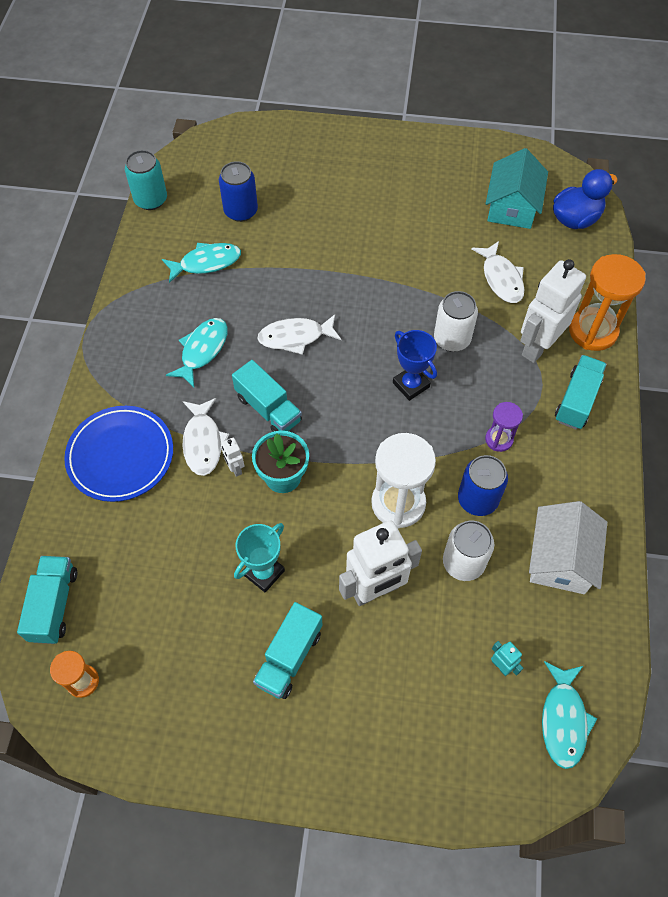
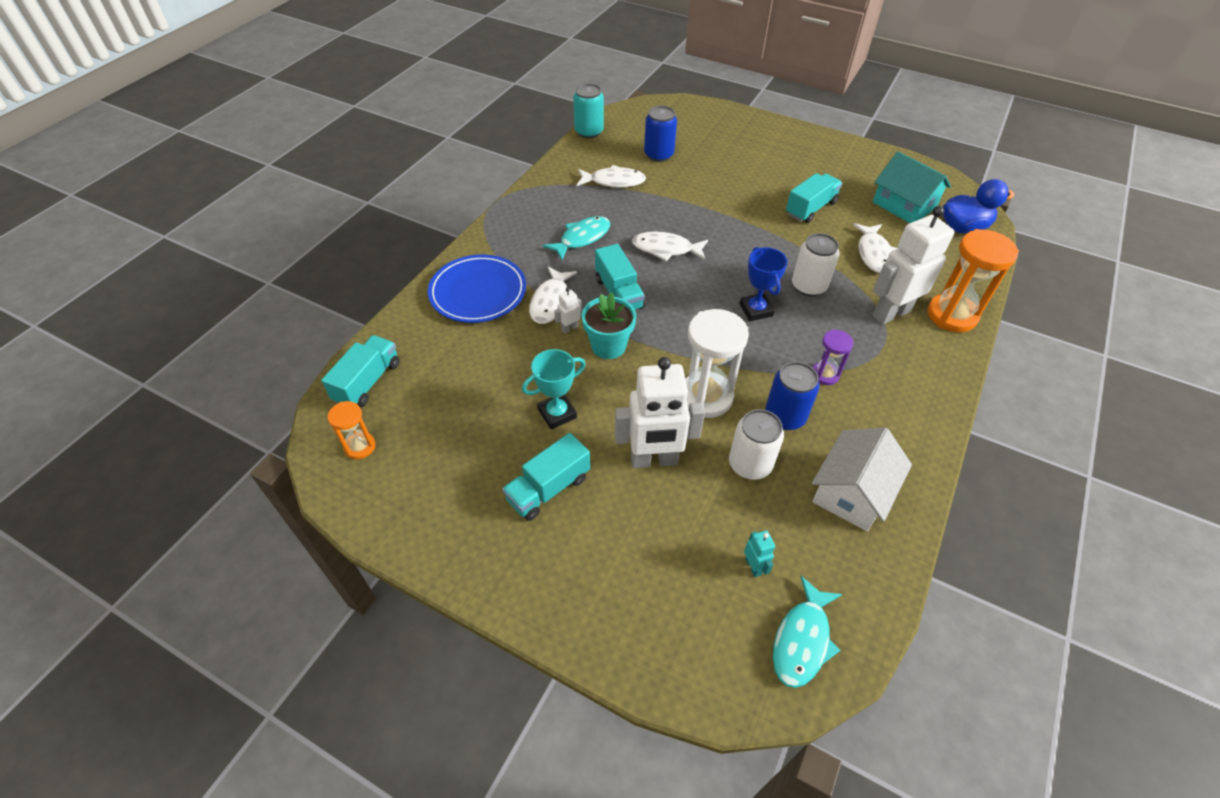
camera: 20 degrees right, 10 degrees down
turquoise fish [162,243,241,283] -> white fish [577,165,646,188]
white robot [222,438,244,477] -> white robot turned 60 degrees clockwise [554,288,582,334]
turquoise house [486,148,548,229] -> turquoise house turned 75 degrees counterclockwise [873,151,951,223]
turquoise truck [555,355,607,429] -> turquoise truck moved to [786,173,842,223]

